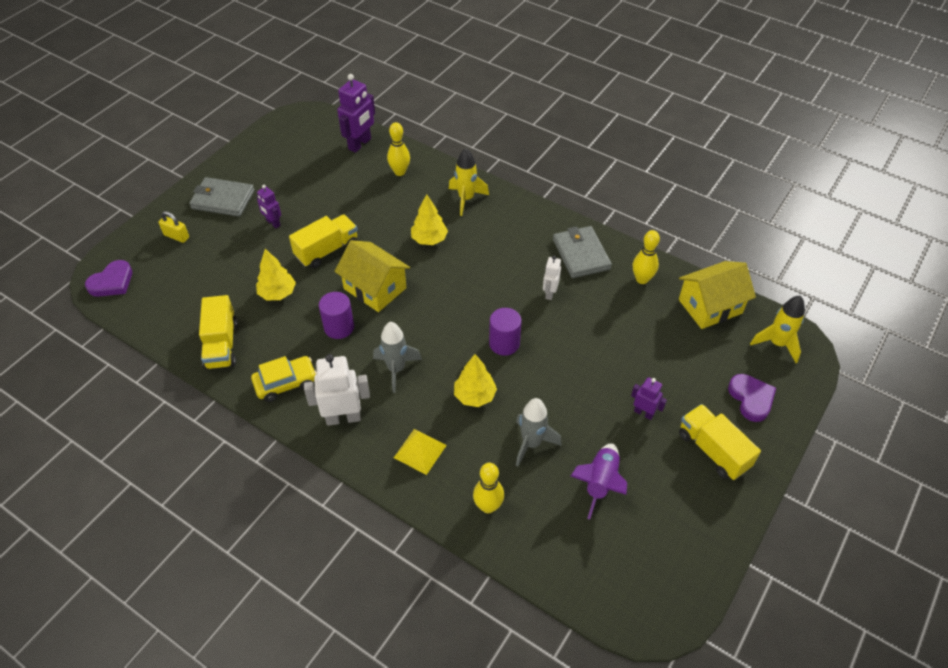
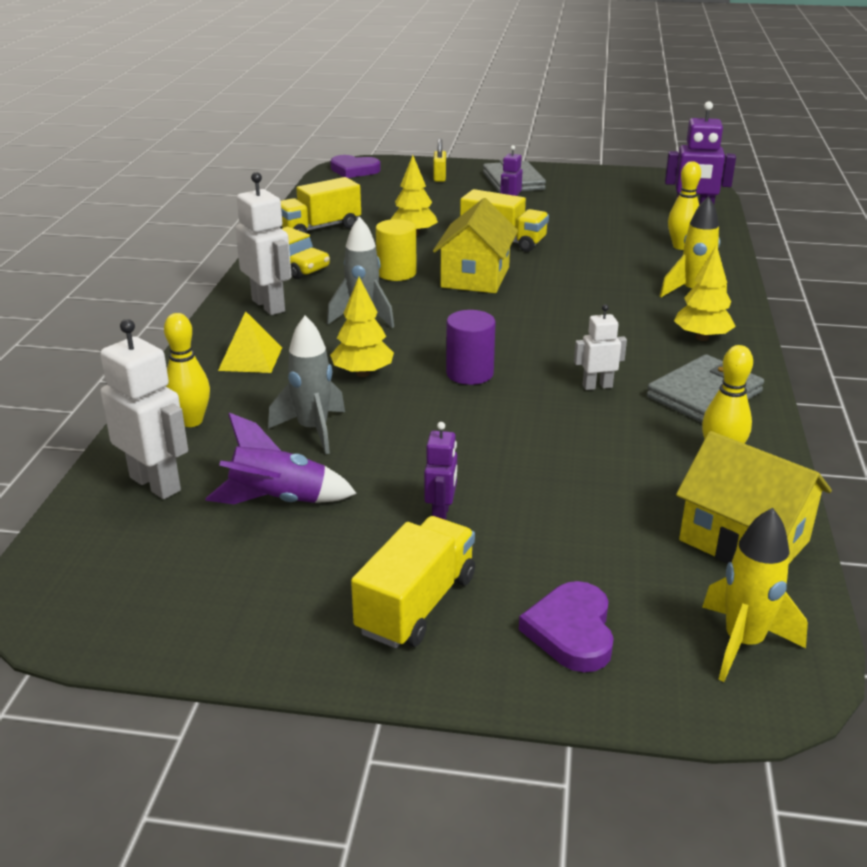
camera: 65 degrees right, 20 degrees down
purple cylinder [319,292,354,339] -> yellow cylinder [376,219,417,281]
yellow tree [411,194,448,245] -> yellow tree moved to [674,244,736,341]
purple heart [728,374,776,422] -> purple heart turned 135 degrees clockwise [519,581,614,672]
none -> white robot [100,319,188,499]

